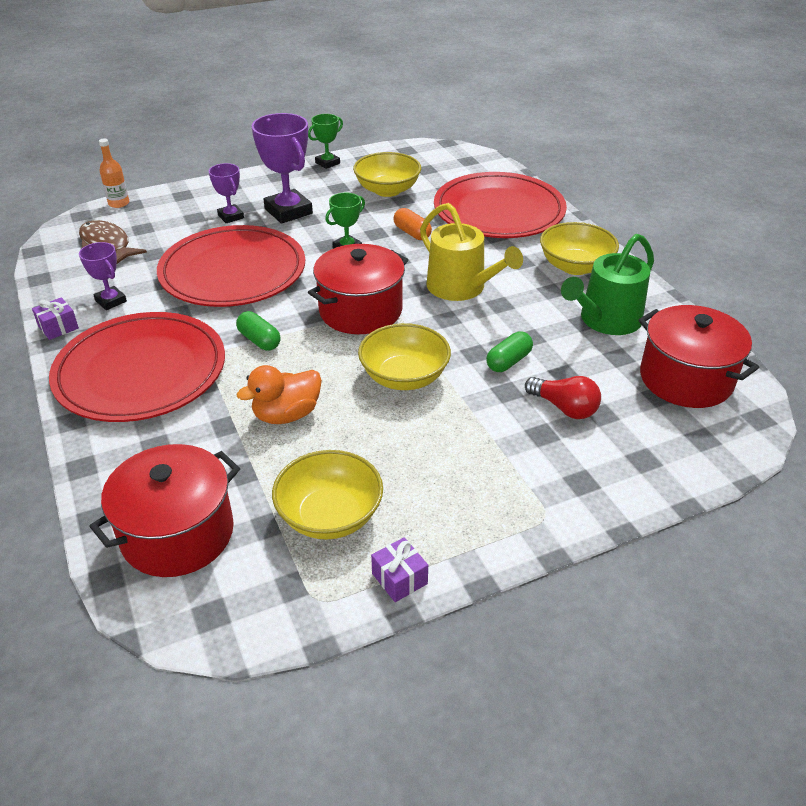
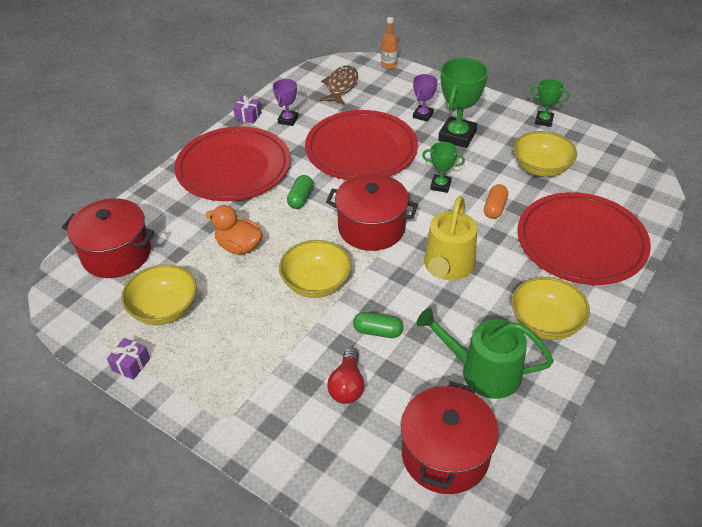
camera: 60 degrees right, 5 degrees up
purple trophy [251,113,313,224] -> green trophy [438,57,488,148]

